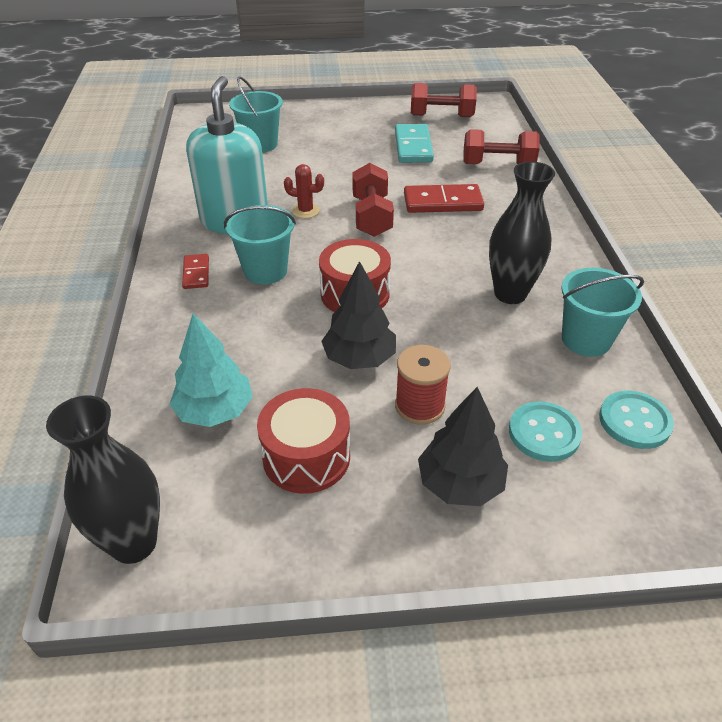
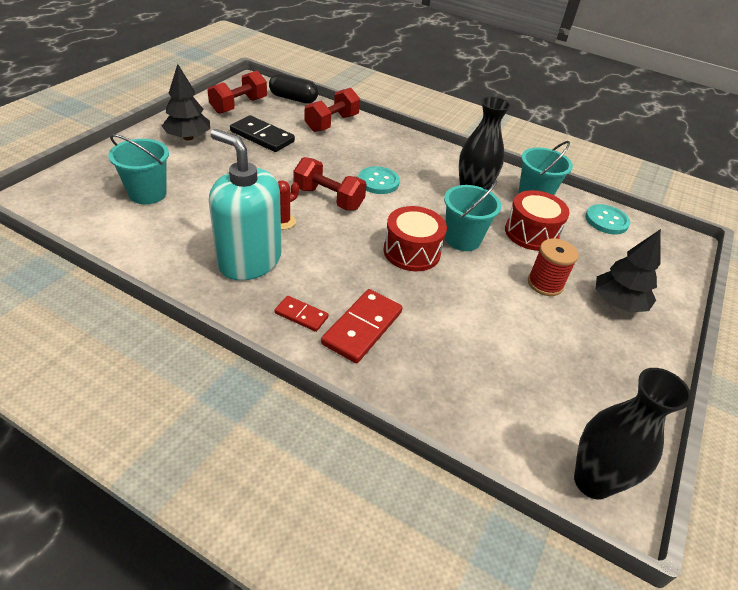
camera: 60 degrees left, 0 degrees up
turquoise tree [169,313,253,427] -> none
turquoise bucket [224,205,296,284] -> turquoise bucket moved to [444,180,502,251]
red drum [257,388,350,494] -> red drum moved to [505,190,570,251]
black tree [321,261,396,369] -> black tree moved to [162,64,210,140]
turquoise domino [395,124,434,163] -> black domino [230,115,295,152]
red domino [404,184,484,213] -> red domino moved to [321,289,403,363]
turquoise button [509,401,582,462] -> turquoise button moved to [358,166,400,194]
none -> black capsule [269,73,318,104]

